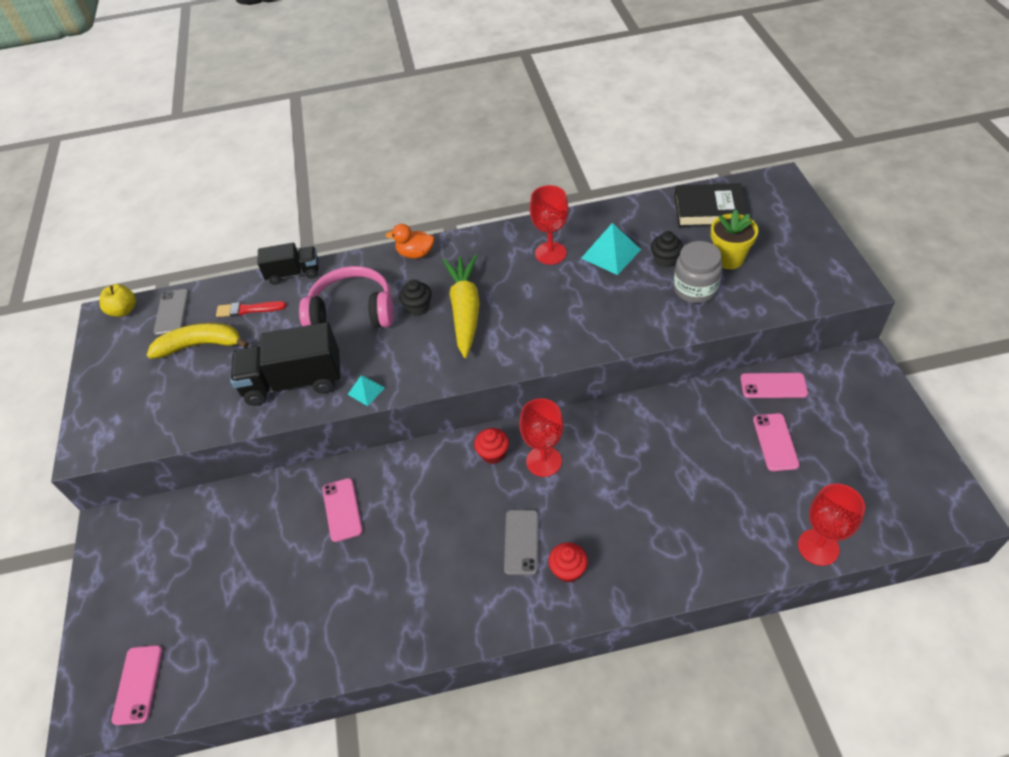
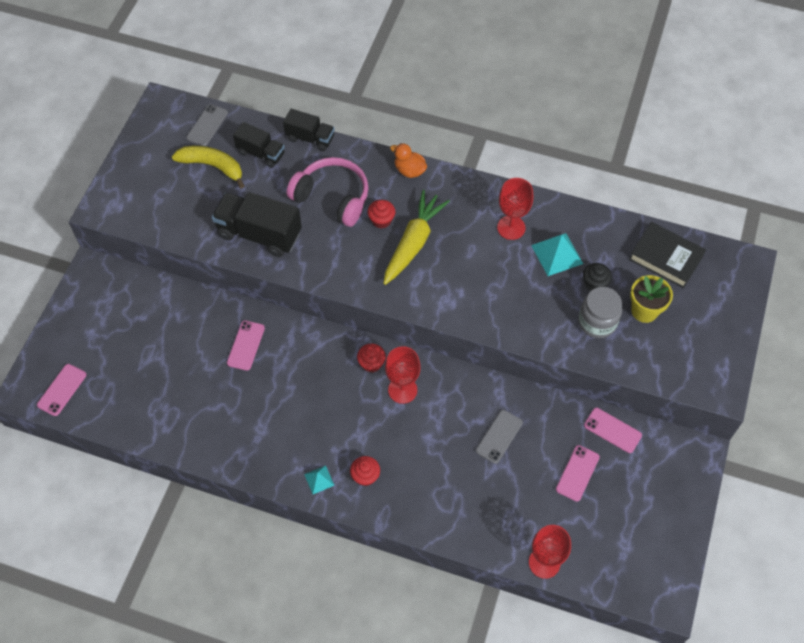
camera: 25 degrees right, 10 degrees up
yellow apple [99,284,136,317] -> none
red brush [216,301,286,317] -> black truck [233,122,285,168]
turquoise pyramid [347,376,385,406] -> turquoise pyramid moved to [304,465,335,494]
black cupcake [399,280,432,316] -> red cupcake [368,200,395,228]
grey phone [504,510,538,575] -> grey phone moved to [476,410,523,464]

